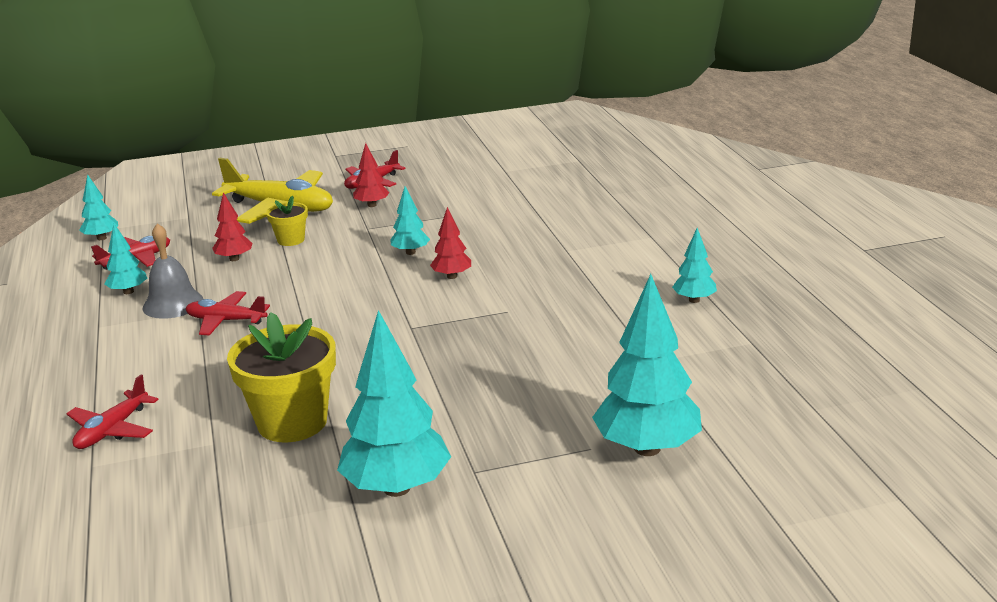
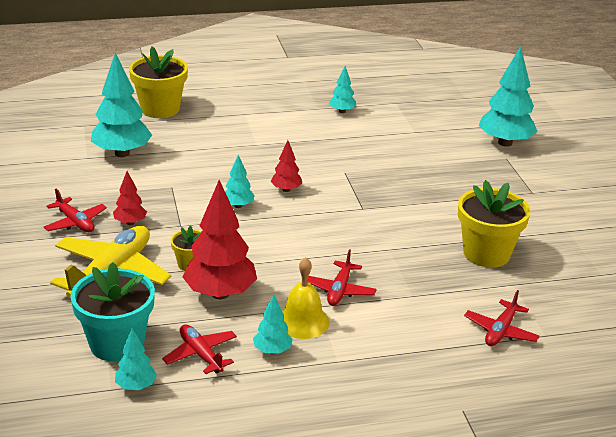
camera: 90 degrees left, 5 degrees up
red plane [67,374,158,449] -> red plane turned 90 degrees clockwise [464,290,539,346]
grey bell [143,223,203,319] -> yellow bell [282,257,330,339]
red tree [212,192,253,261] -> red tree [183,180,257,299], size x1.99
turquoise tree [337,310,451,497] -> turquoise tree moved to [91,52,152,157]
none -> turquoise flower pot [70,262,155,362]
none -> yellow flower pot [129,46,188,118]

